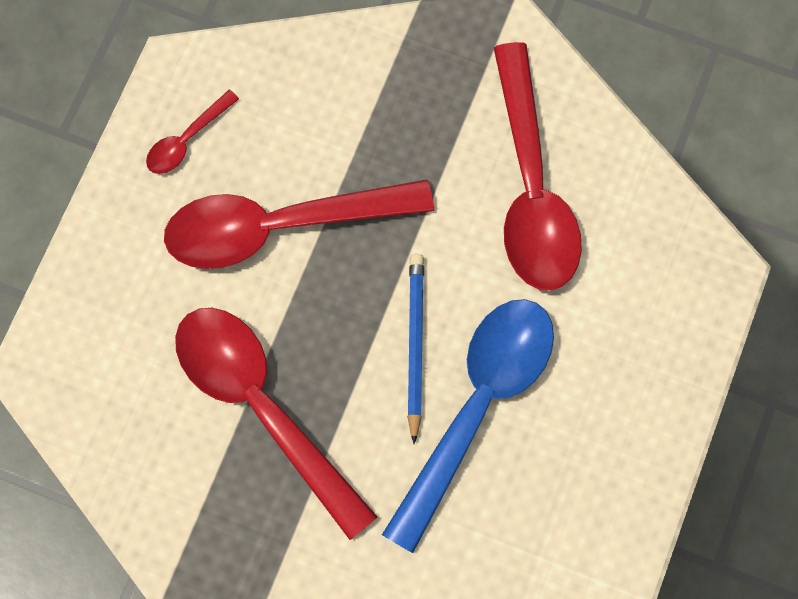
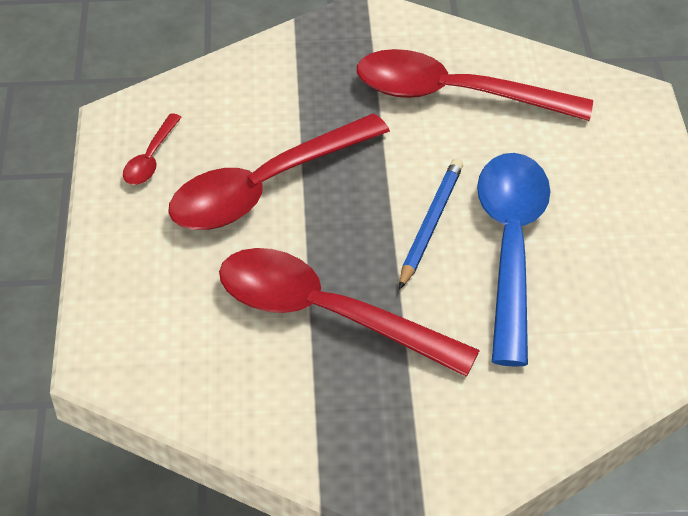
camera: 25 degrees left, 25 degrees down
blue pencil [407,254,424,444] -> blue pencil turned 45 degrees clockwise [399,158,463,290]
red spoon [494,42,582,291] -> red spoon turned 135 degrees clockwise [357,49,593,121]

